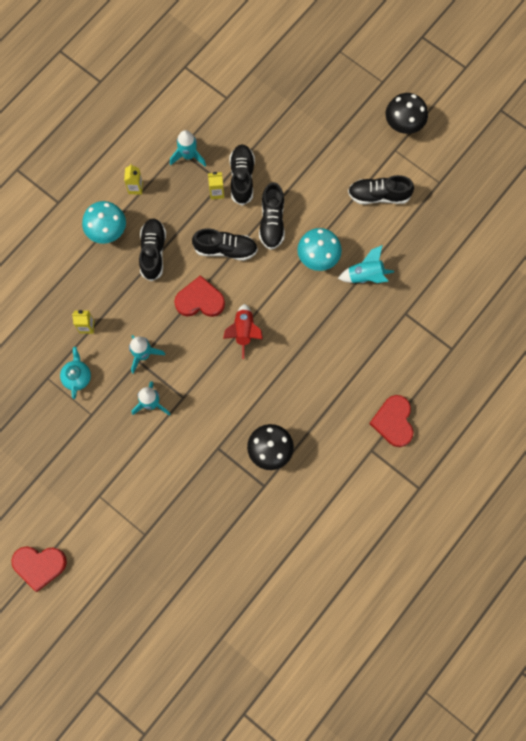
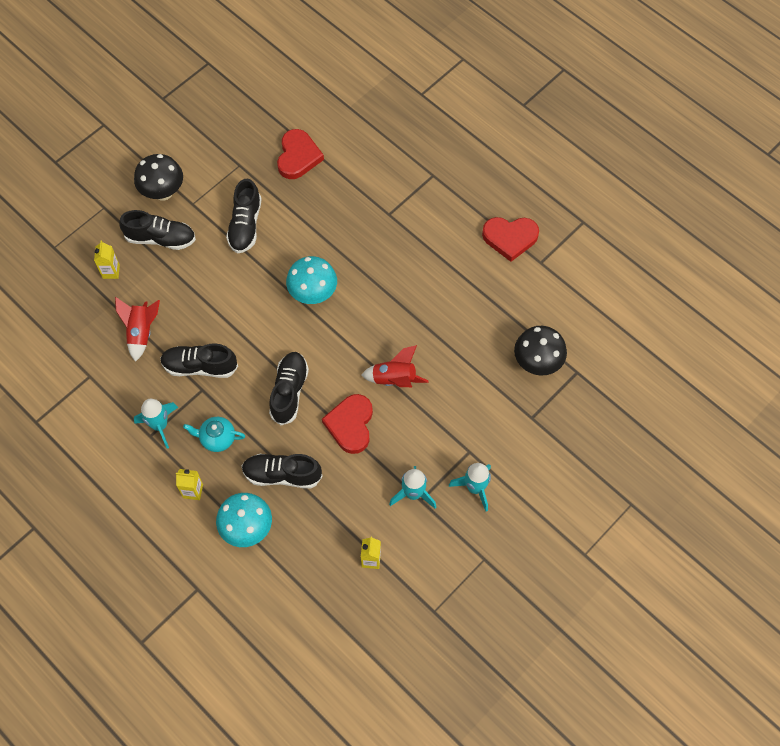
camera: 85 degrees left, 10 degrees down
red heart [11,546,67,592] -> red heart moved to [277,129,324,179]
turquoise teapot [60,347,91,399] -> turquoise teapot moved to [183,417,245,452]
yellow carton [208,172,224,199] -> yellow carton moved to [94,241,120,279]
black shoe [259,182,285,250] -> black shoe moved to [119,210,196,250]
turquoise rocket [338,245,394,283] -> none
none -> red rocket [115,297,160,362]

